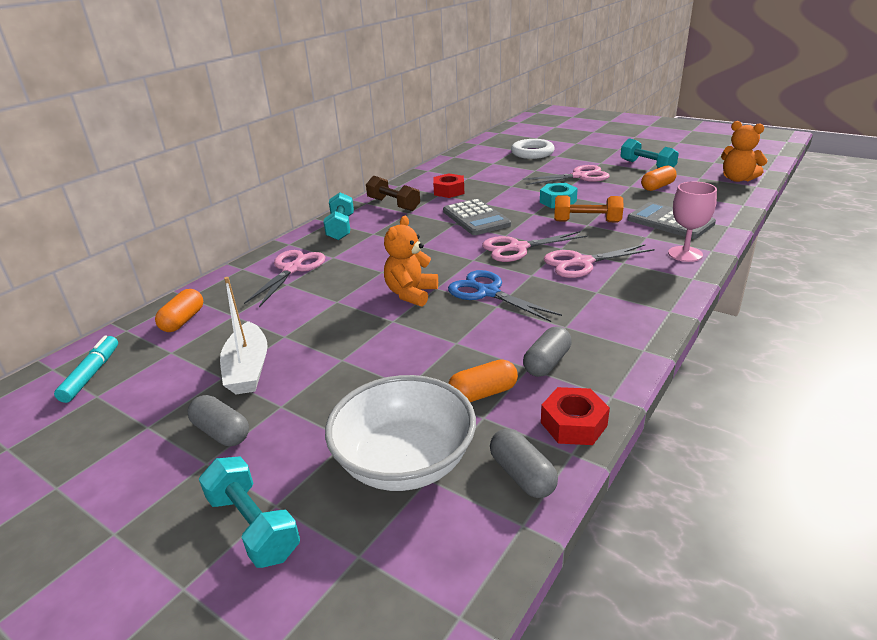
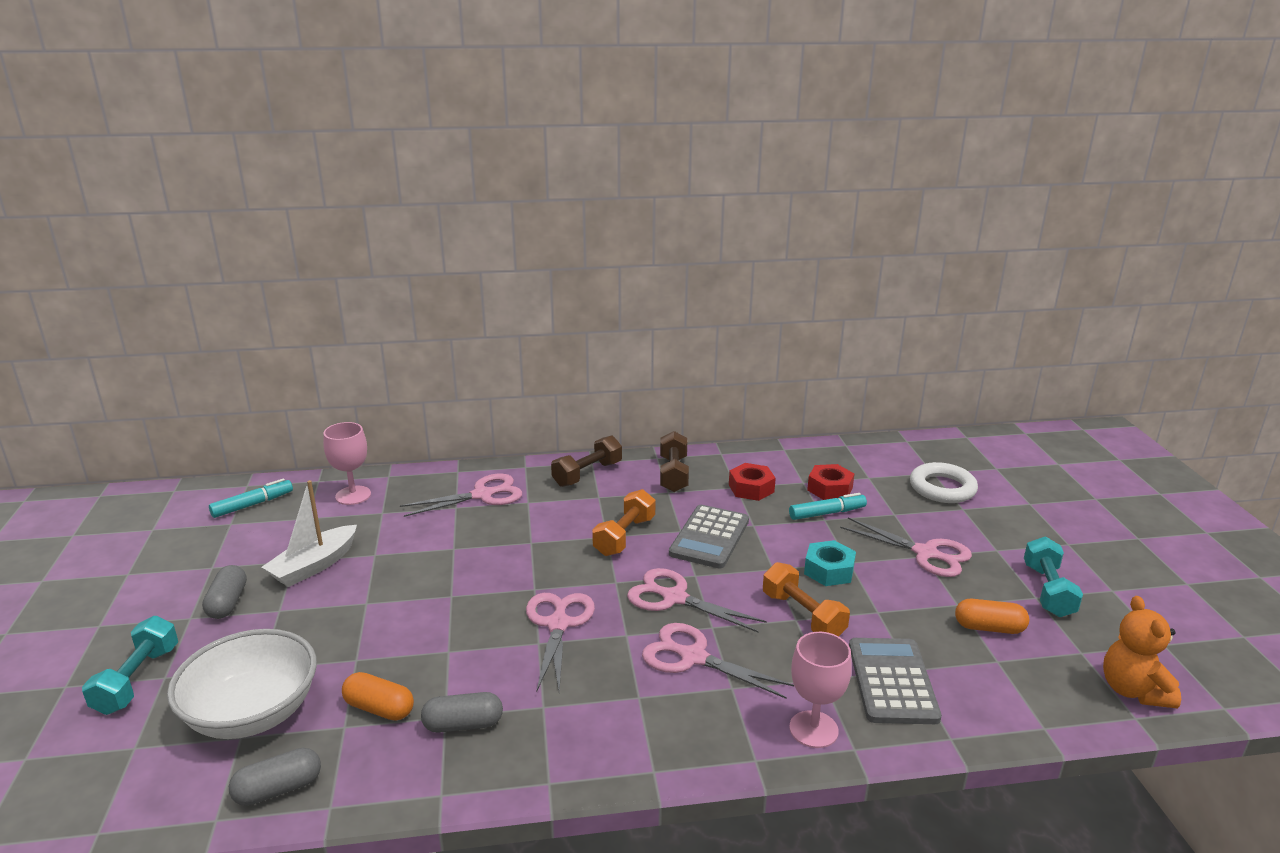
camera: 45 degrees right, 5 degrees down
orange capsule [155,289,203,332] -> pink goblet [323,422,371,505]
turquoise dumbbell [323,192,354,240] -> brown dumbbell [551,435,622,487]
orange teddy bear [384,216,438,307] -> none
blue scissors [448,270,562,322] -> pink scissors [526,593,595,691]
grey capsule [490,428,558,498] -> grey capsule turned 45 degrees clockwise [229,748,321,806]
red nut [541,387,610,445] -> red nut moved to [807,464,854,500]
none -> orange dumbbell [592,489,656,556]
none -> turquoise marker [789,493,867,520]

